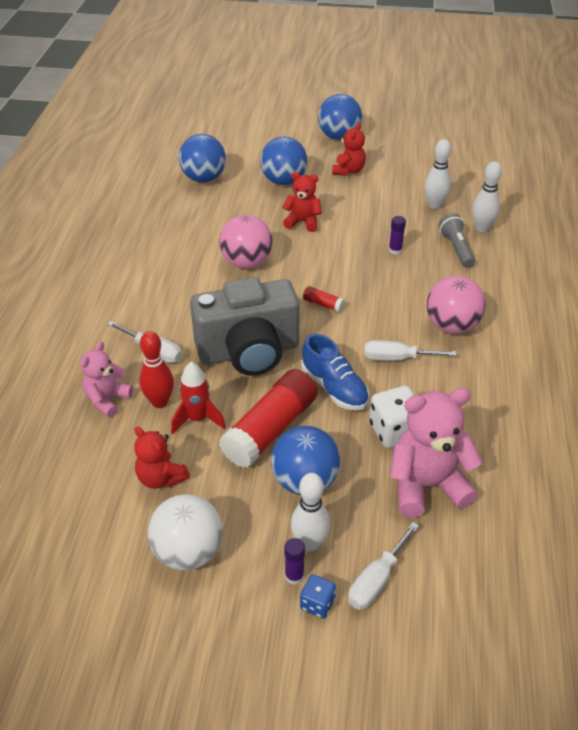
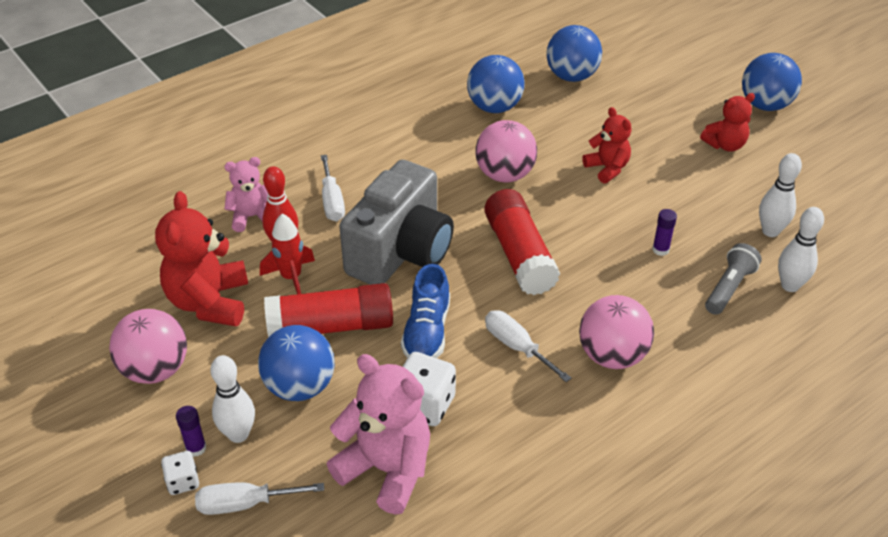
camera: 45 degrees right, 0 degrees up
red teddy bear [134,426,190,489] -> red teddy bear [155,191,248,326], size x1.68
white ball [148,494,223,570] -> pink ball [109,309,187,384]
grey camera [190,277,300,376] -> grey camera turned 90 degrees counterclockwise [339,160,454,285]
blue ball [260,137,308,185] -> blue ball moved to [467,55,525,113]
blue dice [300,574,336,619] -> white dice [161,451,199,495]
red glue stick [303,286,345,313] -> red glue stick [485,189,560,295], size x2.37

